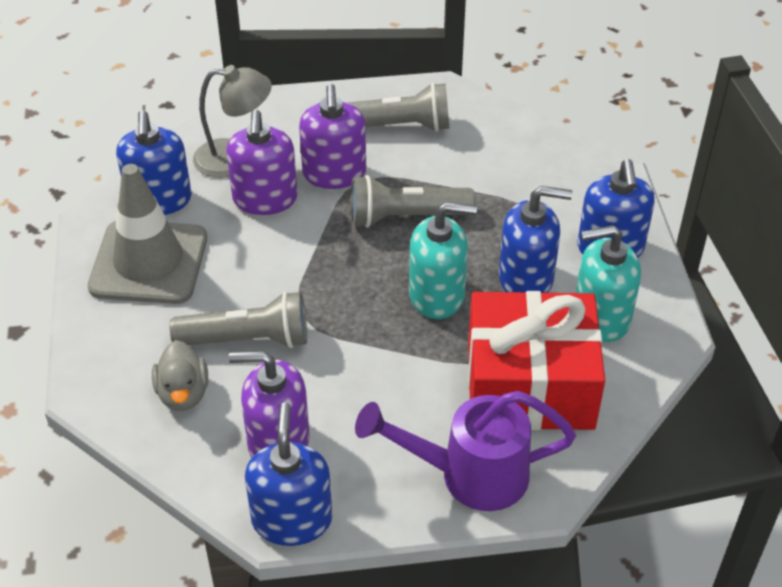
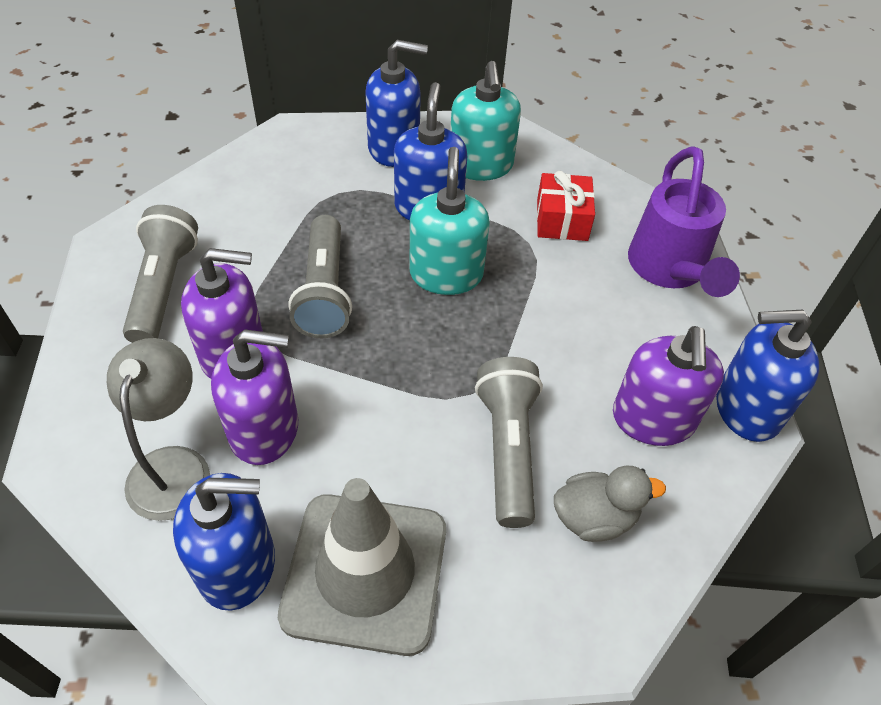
camera: 90 degrees left, 5 degrees up
red gift [468,291,605,430] -> red gift [537,171,595,241], size x0.49

